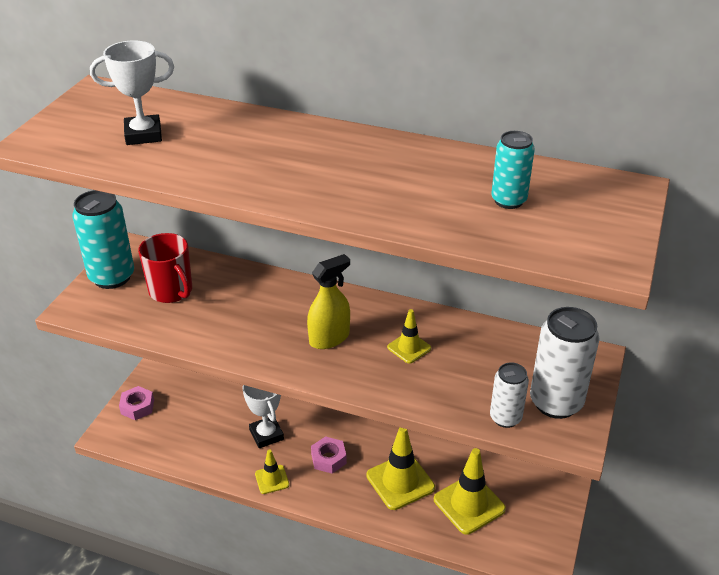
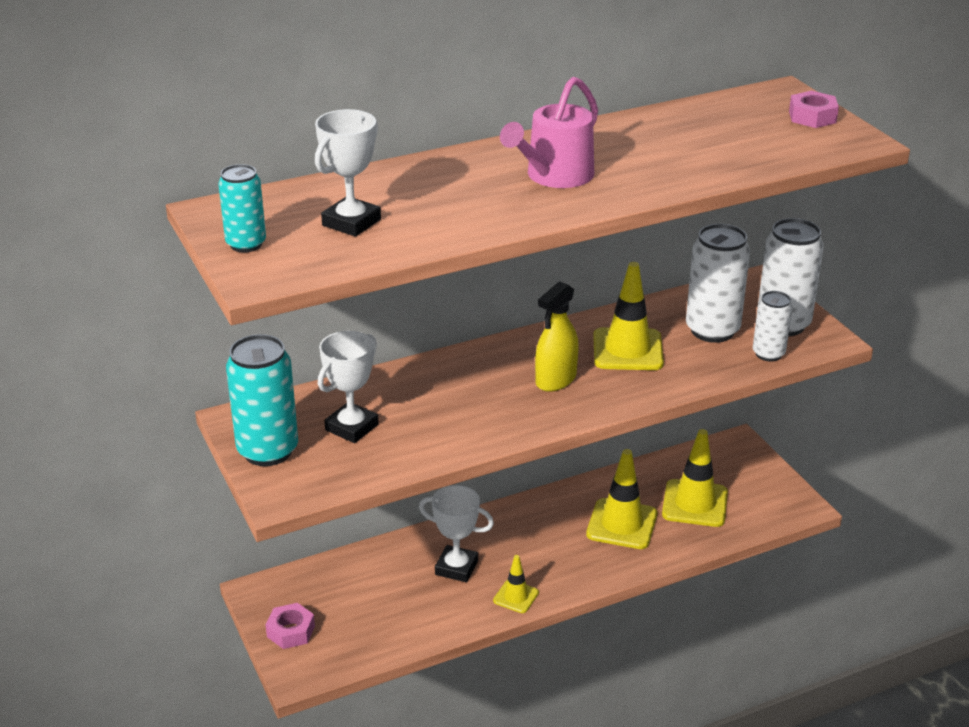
camera: 45 degrees left, 5 degrees down
red mug [138,233,192,303] -> white trophy [318,331,379,443]
yellow spray bottle [307,254,350,349] -> yellow spray bottle turned 150 degrees counterclockwise [535,281,579,392]
pink nut [311,436,347,474] -> pink nut moved to [789,91,839,128]
yellow traffic cone [387,309,431,364] -> yellow traffic cone [593,262,664,370], size x1.81
turquoise can [491,131,535,209] -> turquoise can moved to [218,164,266,253]
none -> pink watering can [500,77,598,188]
none -> white can [686,224,750,343]

